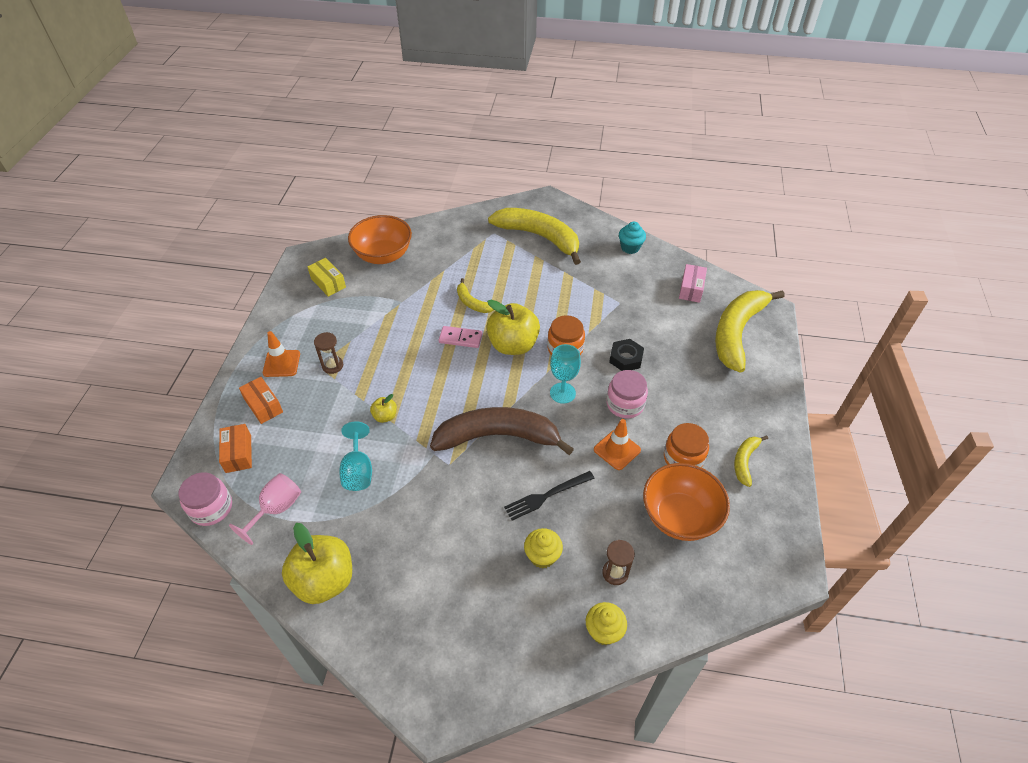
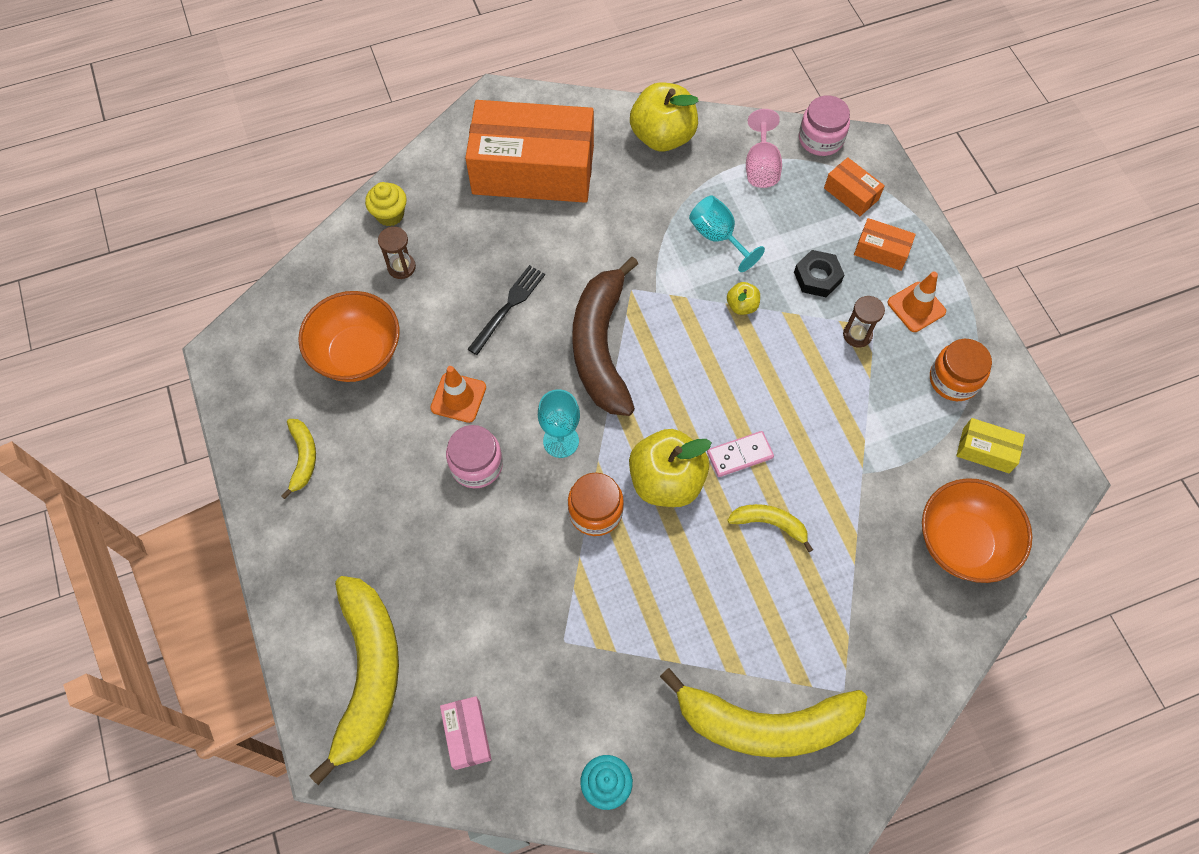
camera: 150 degrees right, 15 degrees up
brown banana [430,407,574,455] -> brown banana turned 120 degrees clockwise [572,256,638,416]
yellow cupcake [524,528,563,568] -> none
black nut [609,339,644,371] -> black nut moved to [794,250,844,297]
orange jar [664,423,709,468] -> orange jar moved to [930,339,992,401]
none -> orange box [465,100,594,203]

